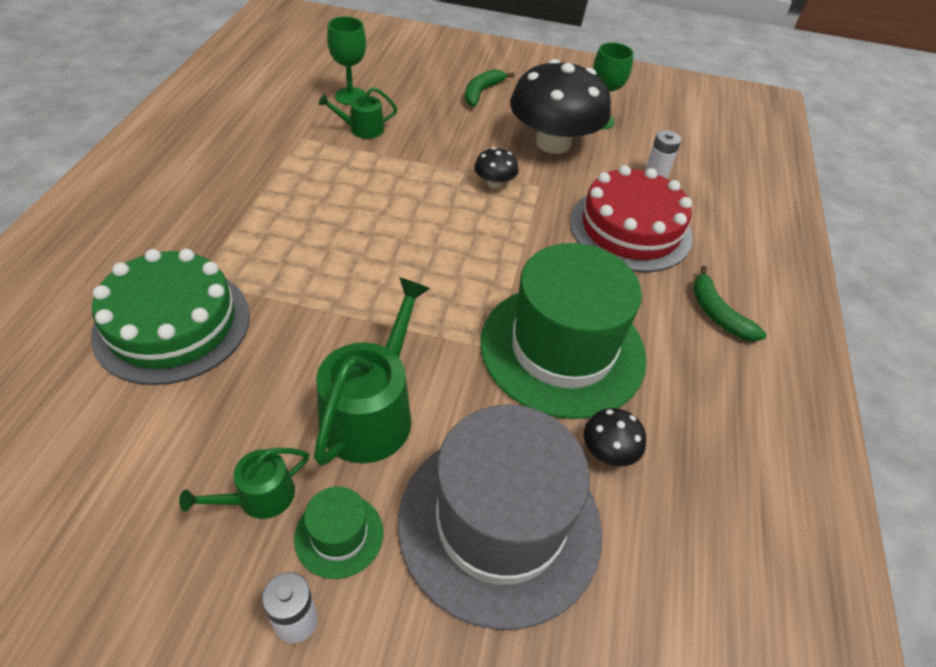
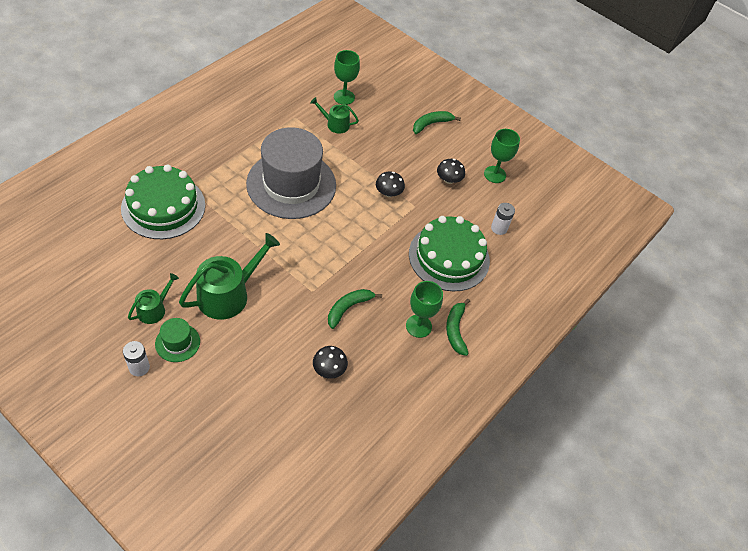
camera: 25 degrees right, 5 degrees up
green watering can [179,448,309,519] -> green watering can turned 135 degrees clockwise [128,273,179,324]
grey hat [398,405,602,630] -> grey hat moved to [246,127,336,219]
green hat [480,243,647,419] -> green banana [328,289,382,329]
black mushroom [510,59,611,154] -> black mushroom [437,159,465,184], size x0.42
red cake [570,165,693,272] -> green cake [409,216,490,292]
none -> green goblet [406,281,443,338]

